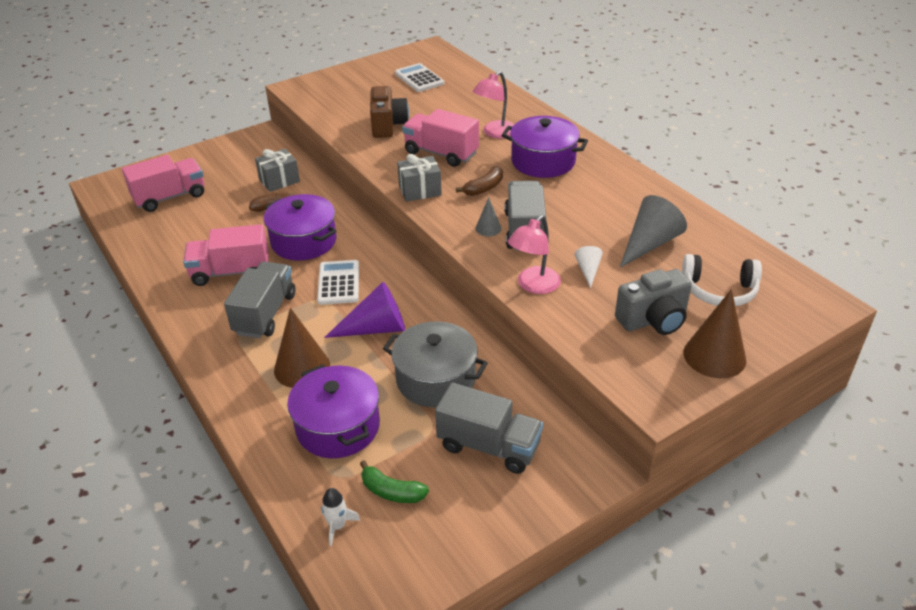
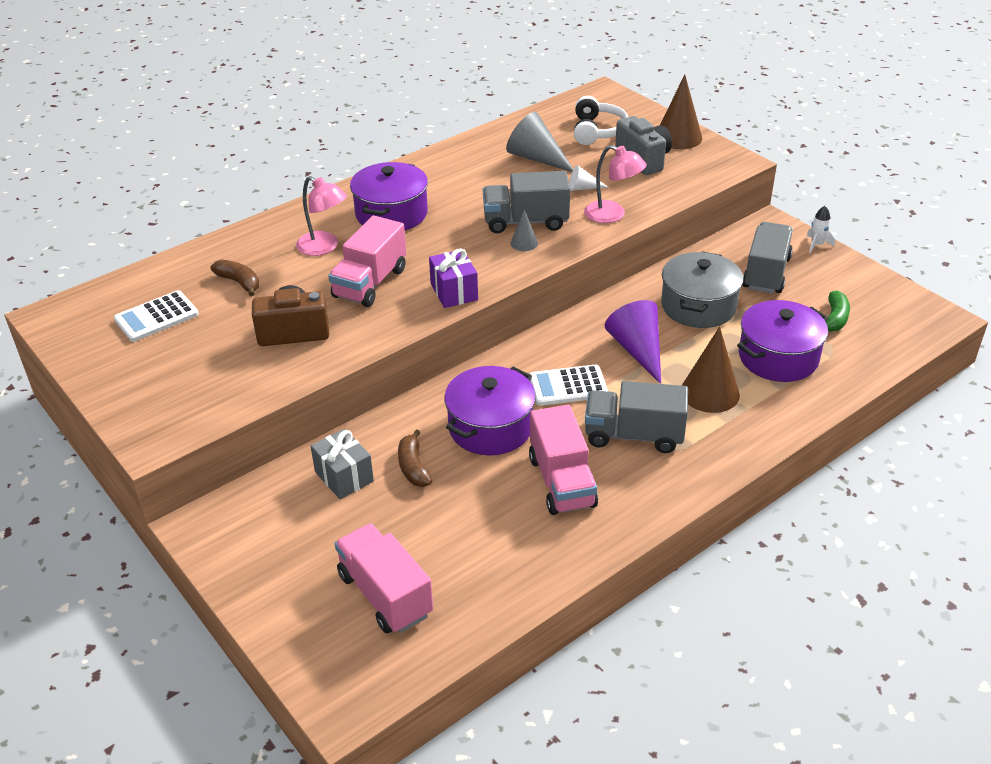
camera: 95 degrees left, 0 degrees up
white rocket [321,488,361,546] -> white rocket moved to [806,206,835,253]
grey gift [397,154,442,202] -> purple gift [429,249,478,308]
brown banana [456,166,503,196] -> brown banana moved to [211,259,259,296]

